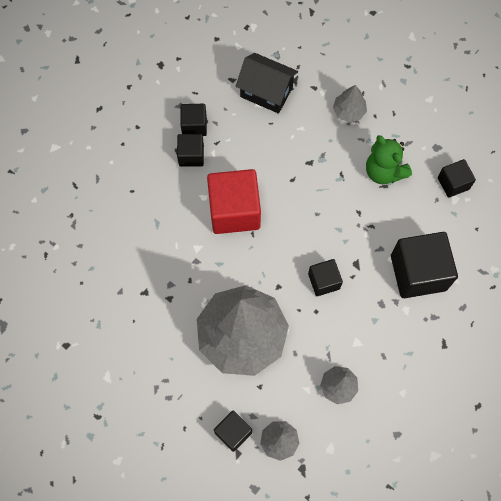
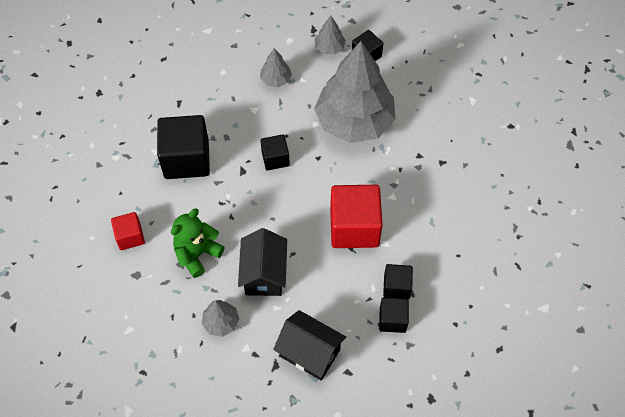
camera: 175 degrees left, 10 degrees down
green teddy bear [366,135,412,184] -> green teddy bear turned 105 degrees counterclockwise [171,208,225,278]
black cube [438,159,476,198] -> red cube [111,212,145,250]
none -> black house [238,228,287,296]

